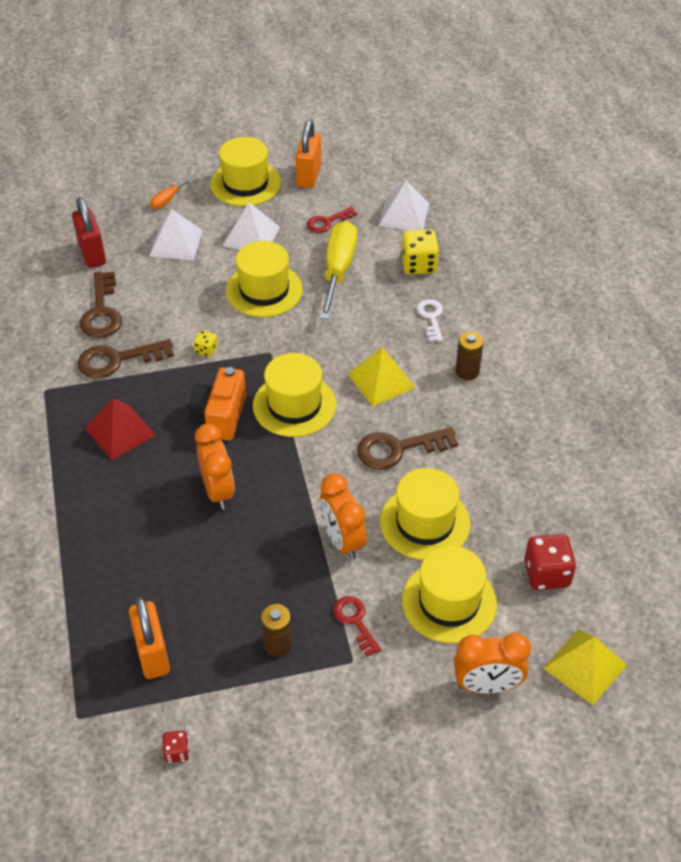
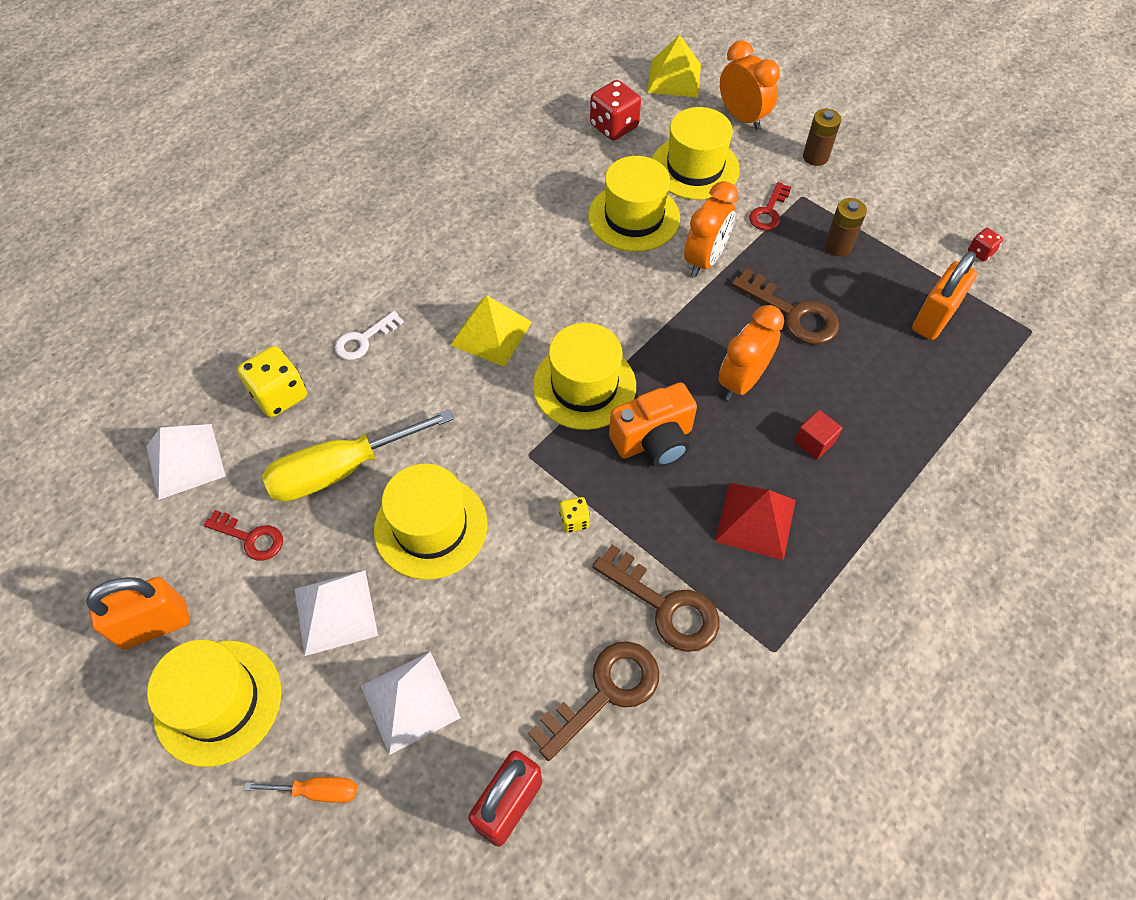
camera: 125 degrees left, 10 degrees up
brown key [357,427,458,469] -> brown key moved to [731,268,839,345]
brown battery [456,332,484,380] -> brown battery moved to [803,109,841,166]
none -> red cube [794,410,842,460]

